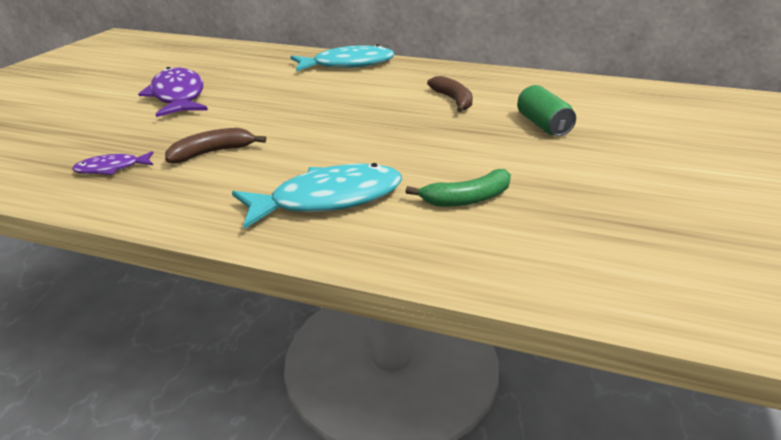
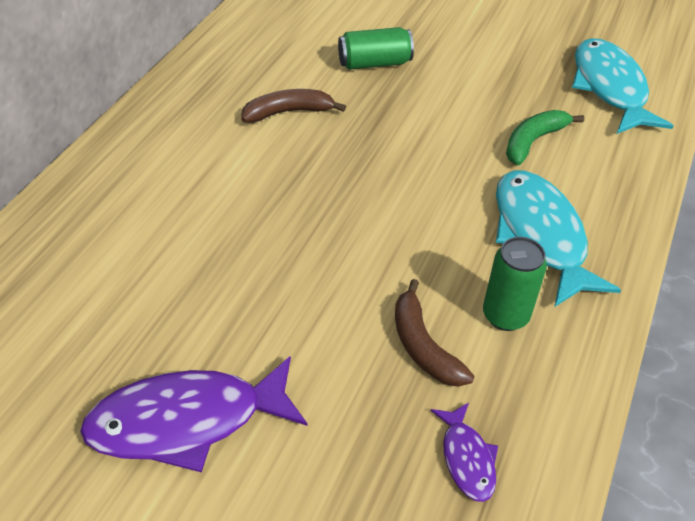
camera: 85 degrees left, 15 degrees up
turquoise fish [290,44,394,71] -> turquoise fish moved to [572,38,674,134]
green banana [405,169,511,207] -> green banana turned 120 degrees counterclockwise [506,110,584,165]
none -> green can [483,237,547,331]

